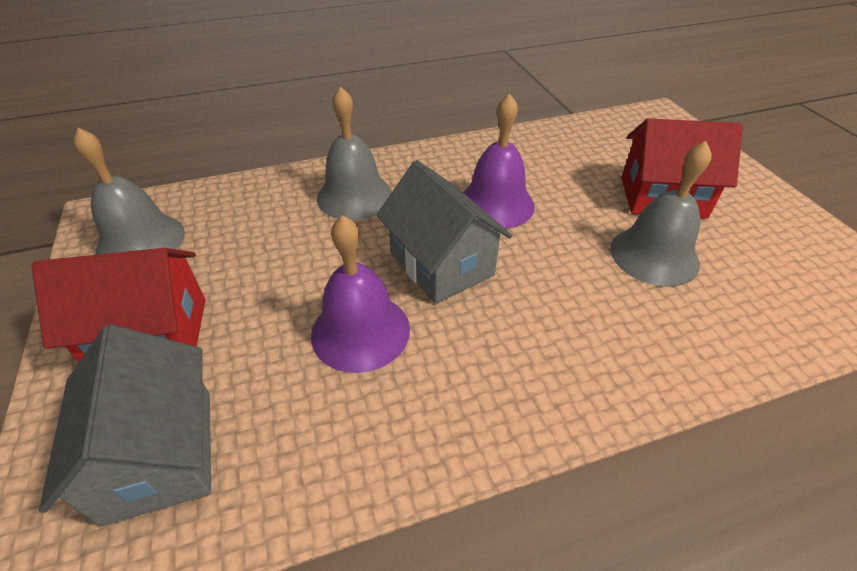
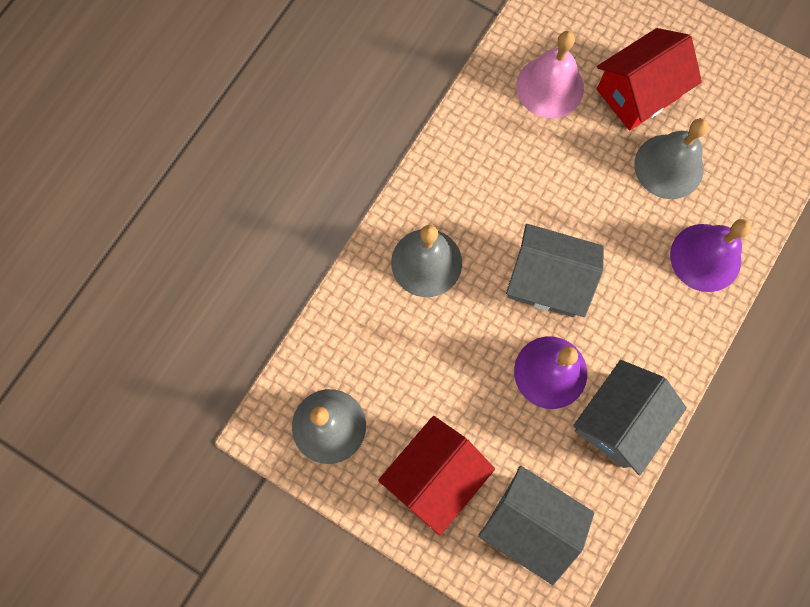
camera: 40 degrees left, 30 degrees up
purple bell [463,93,535,229] -> purple bell moved to [670,219,751,292]
none -> pink bell [516,31,584,118]
none -> grey house [573,360,687,475]

